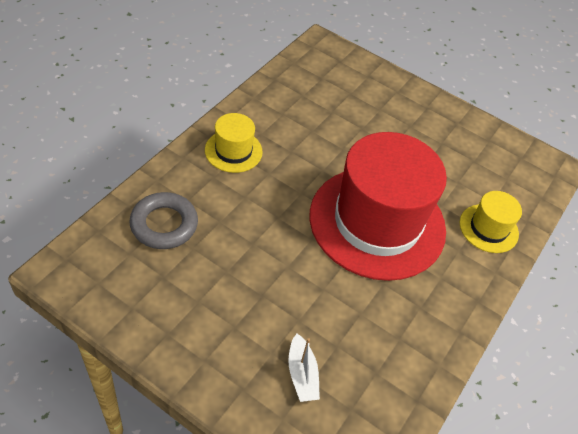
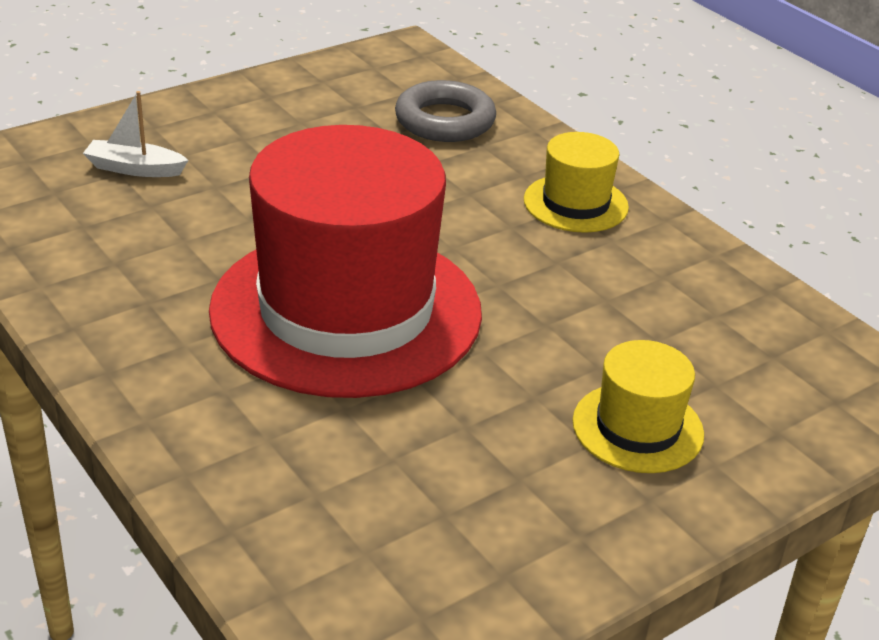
camera: 115 degrees right, 15 degrees down
yellow hat [460,191,522,253] -> yellow hat moved to [572,340,704,473]

